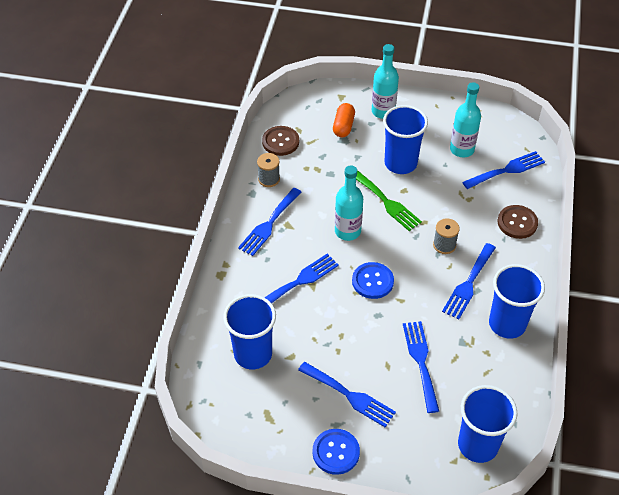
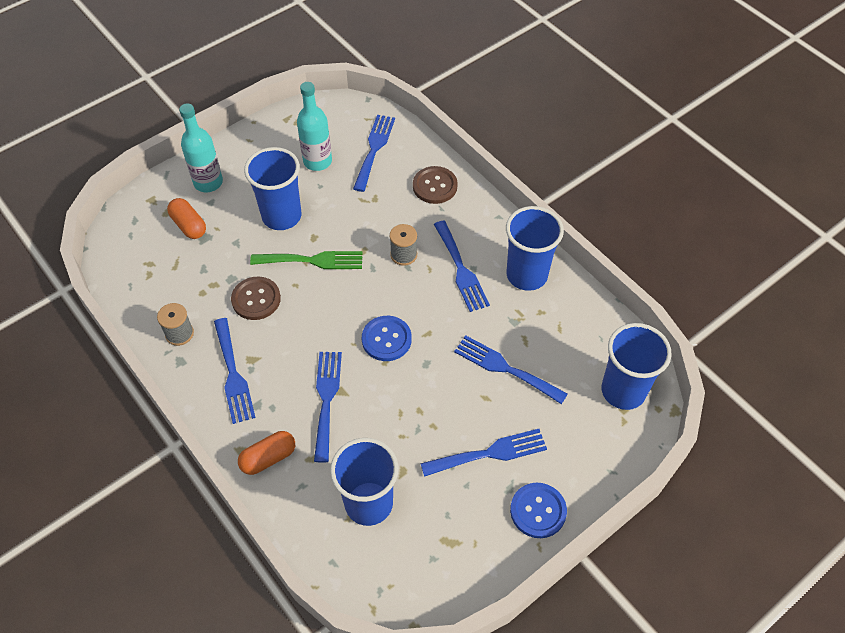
camera: 50 degrees left, 5 degrees up
brown button [262,126,299,156] -> brown button moved to [231,276,281,320]
turquoise bottle [335,165,363,241] -> none
none -> orange capsule [238,431,295,475]

